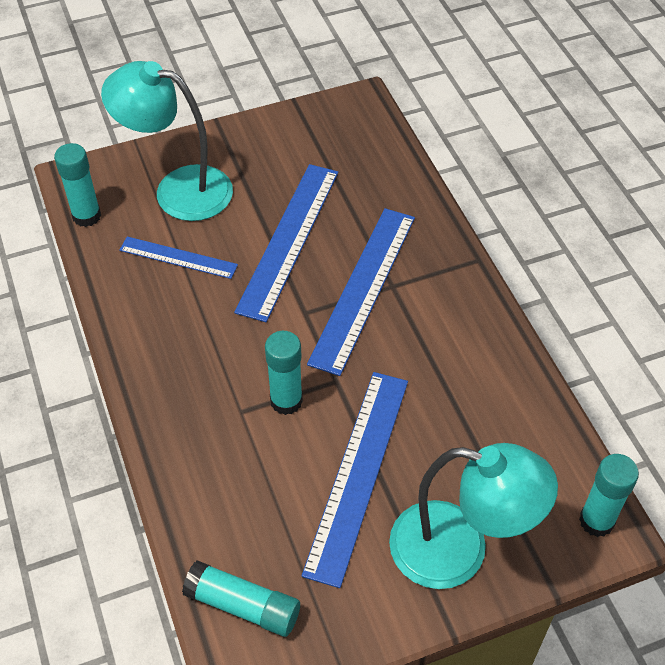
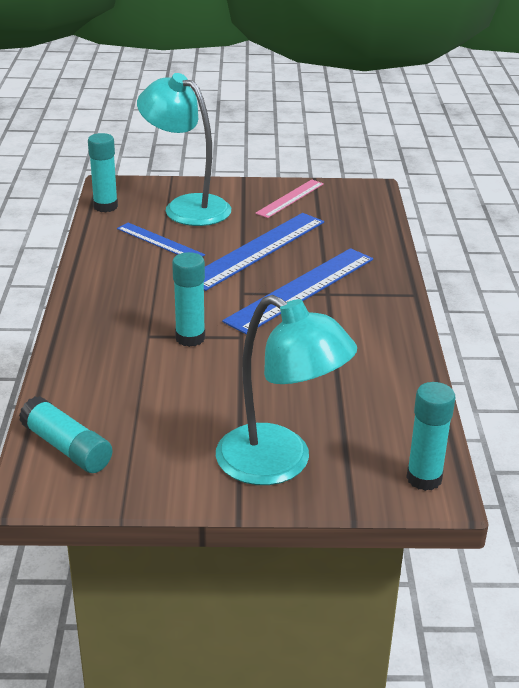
camera: 20 degrees right, 20 degrees down
blue ruler [301,372,408,588] -> none
none -> pink ruler [255,179,324,218]

